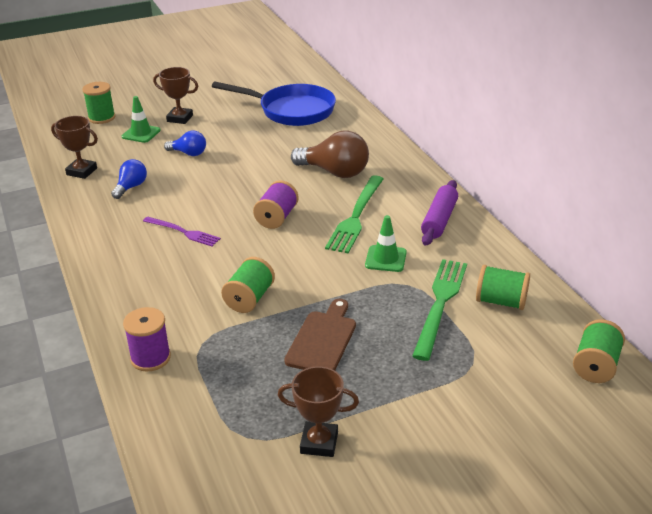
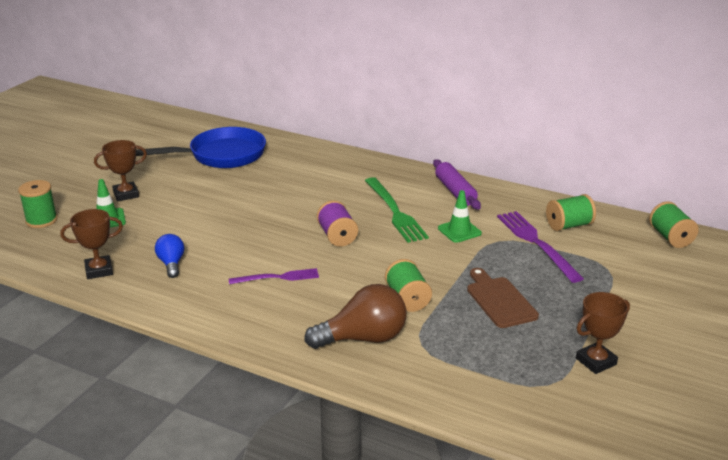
camera: 40 degrees left, 5 degrees down
purple spool [123,307,171,372] -> none
blue light bulb [164,130,206,156] -> none
brown light bulb [291,131,369,178] -> brown light bulb moved to [304,284,406,349]
green fork [412,259,467,361] -> purple fork [497,211,584,283]

